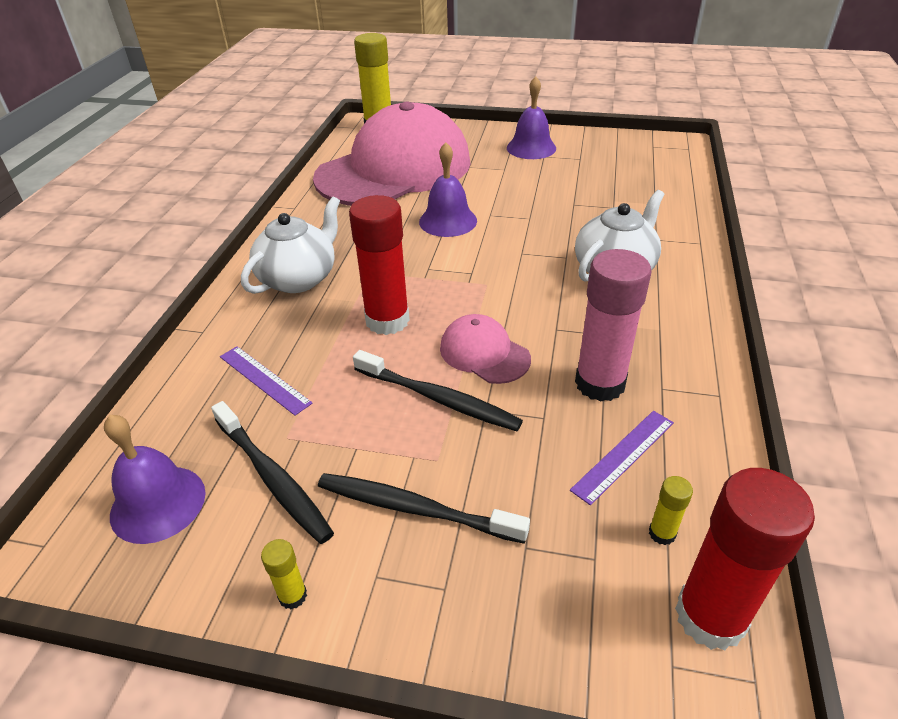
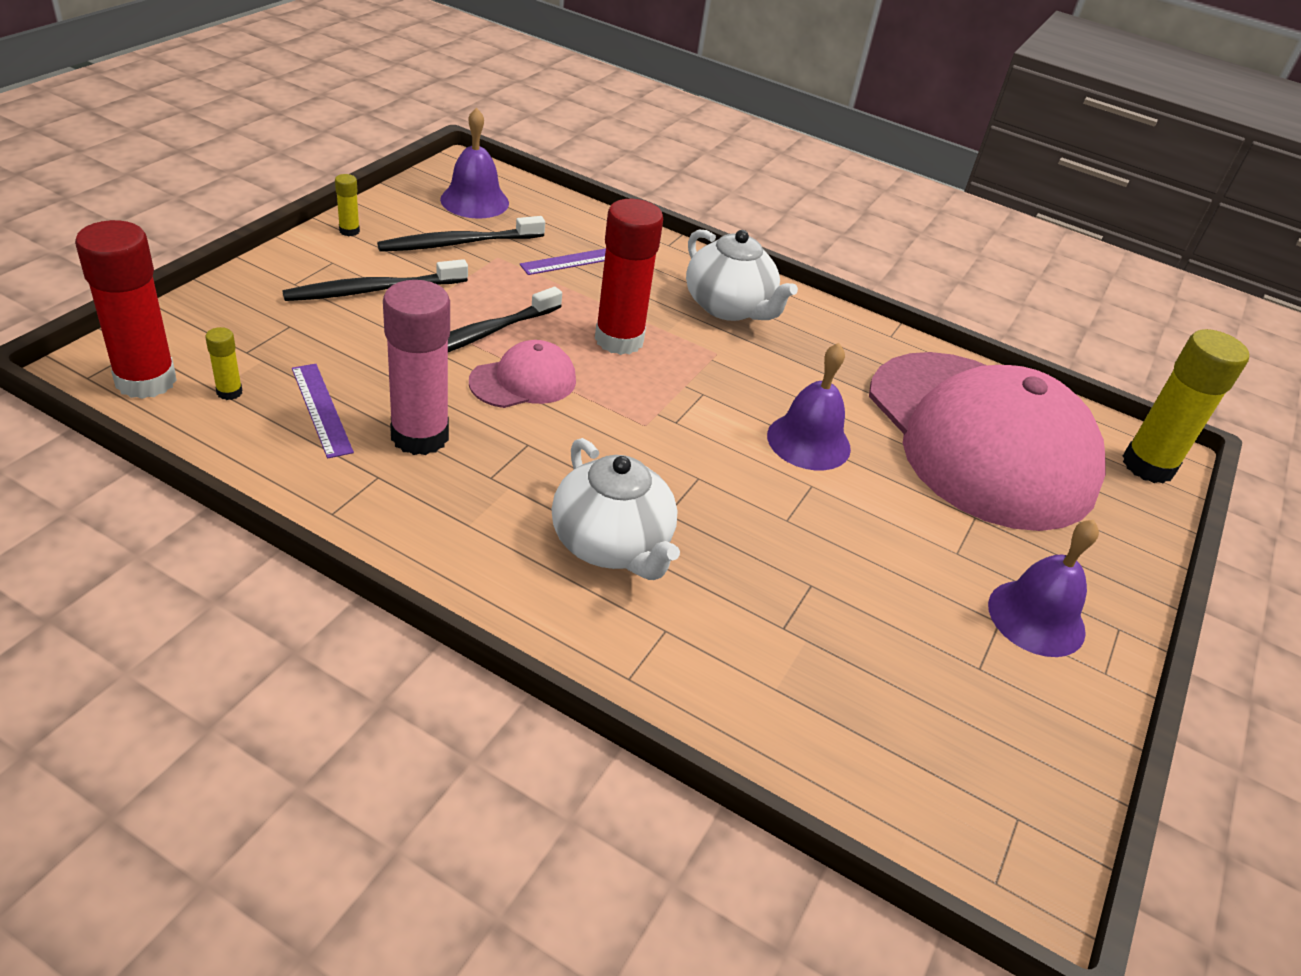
camera: 100 degrees right, 0 degrees up
black toothbrush [318,473,530,544] -> black toothbrush turned 150 degrees counterclockwise [282,259,468,301]

